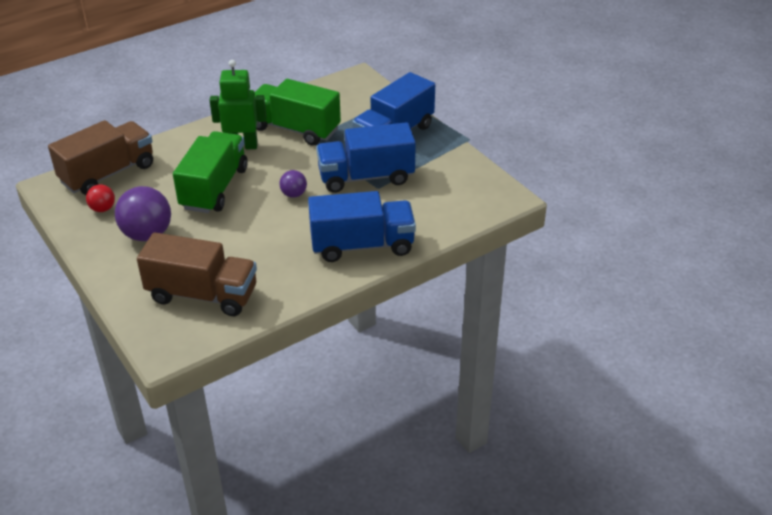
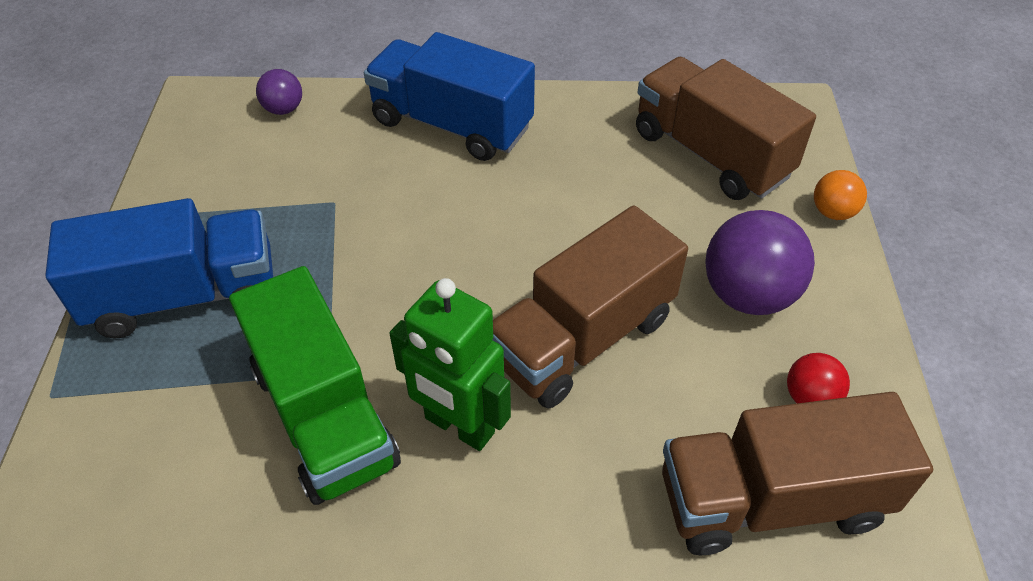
camera: 145 degrees left, 10 degrees up
green truck [173,131,248,213] -> brown truck [492,205,688,408]
purple ball [279,170,307,198] -> purple ball moved to [256,69,302,115]
blue truck [316,122,416,193] -> none
none -> orange ball [814,170,867,220]

